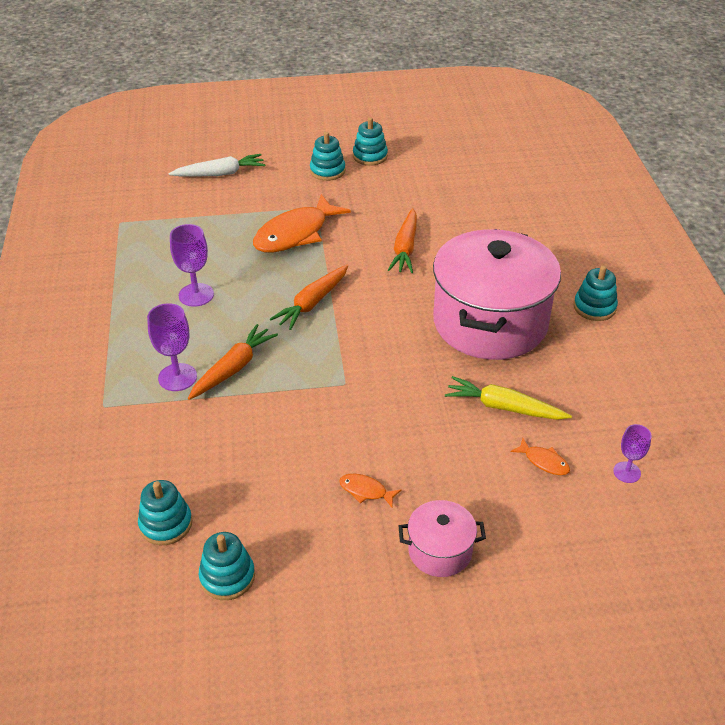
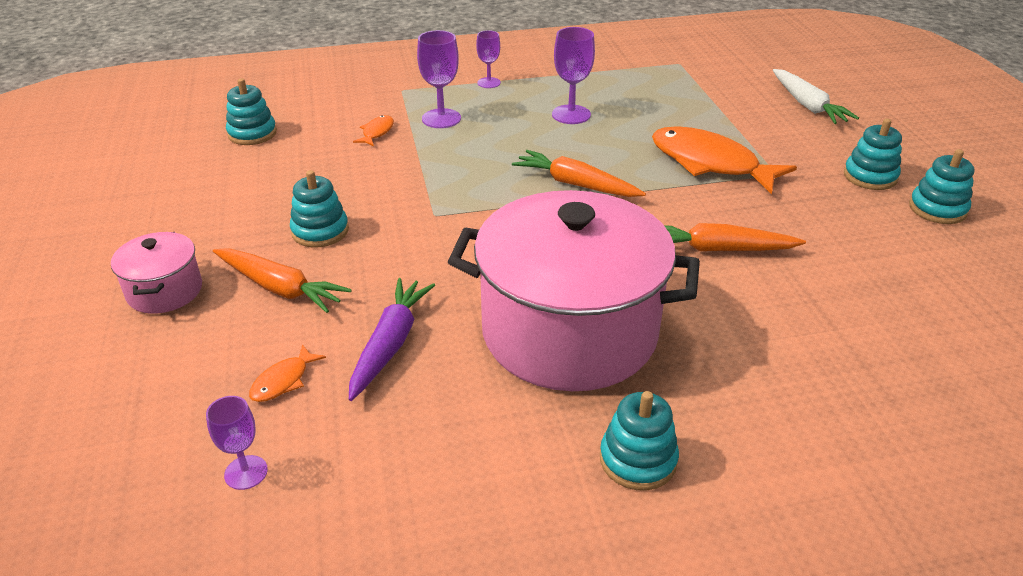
camera: 85 degrees right, 5 degrees down
orange carrot [188,324,278,400] -> orange carrot moved to [213,248,352,313]
turquoise stacking toy [199,532,255,600] -> turquoise stacking toy moved to [290,170,349,248]
orange fish [339,474,401,507] -> orange fish moved to [353,115,394,146]
yellow carrot [445,376,572,420] -> purple carrot [349,278,435,401]
none -> purple goblet [476,30,501,88]

